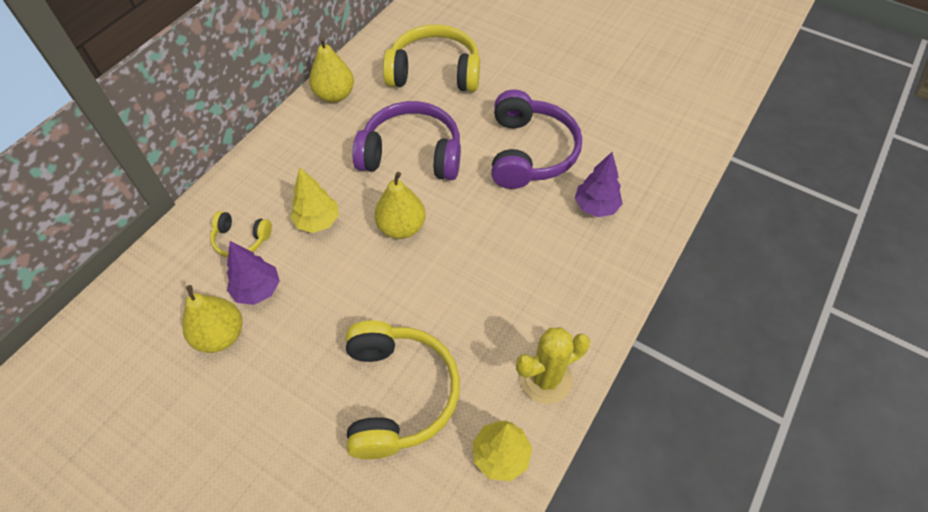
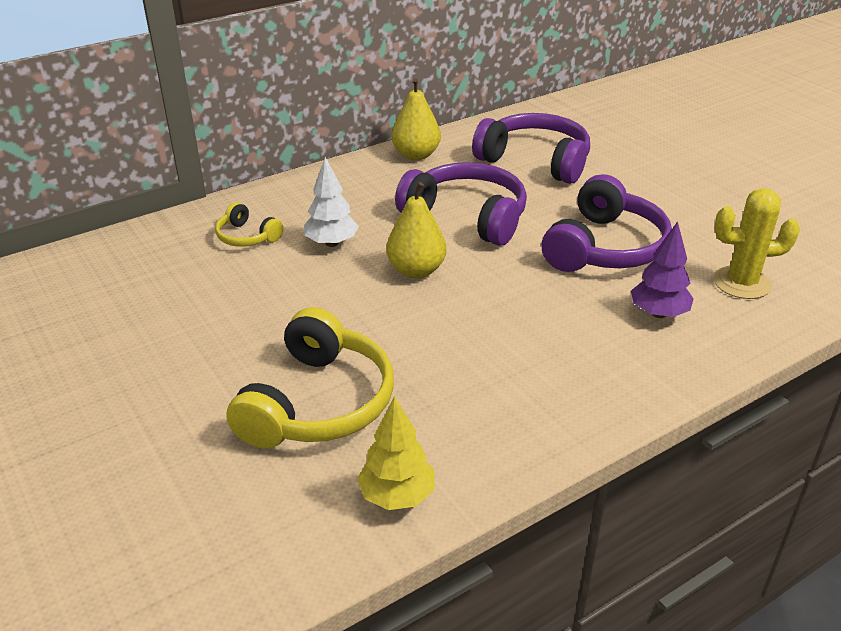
camera: 25 degrees right, 20 degrees down
yellow pear [182,285,242,353] -> none
purple tree [227,241,280,305] -> none
yellow tree [290,168,339,233] -> white tree [304,157,359,247]
yellow headphones [383,25,480,92] -> purple headphones [472,113,590,184]
yellow cactus [516,327,590,404] -> yellow cactus moved to [713,188,800,299]

